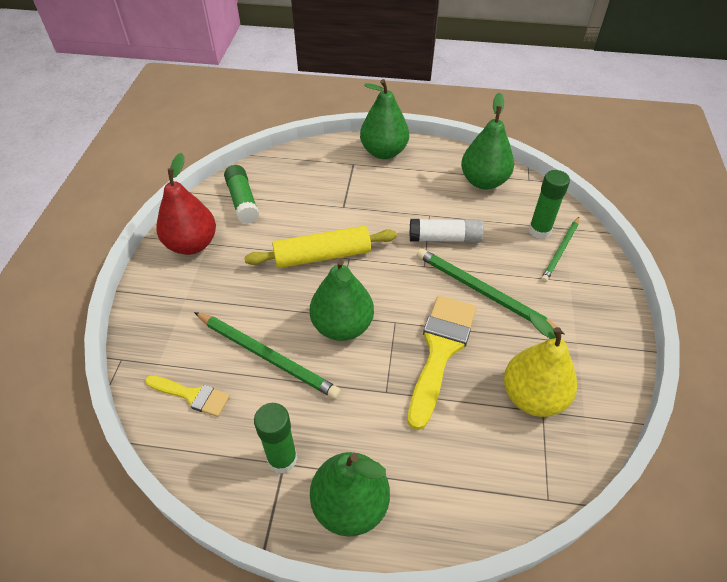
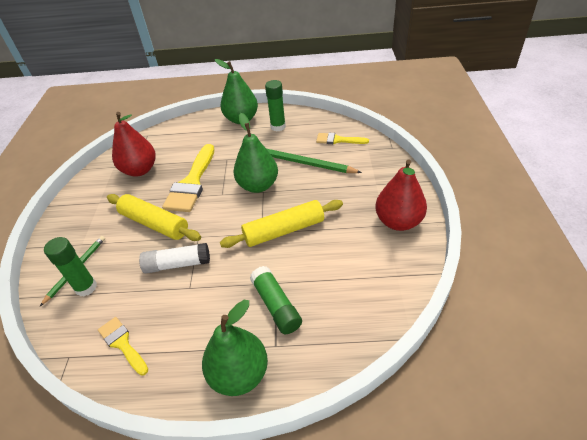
camera: 175 degrees right, 5 degrees down
green glue stick [224,165,259,224] -> green glue stick moved to [250,266,302,334]
green pencil [417,248,564,334] -> yellow rolling pin [107,194,201,241]
green pear [461,92,514,190] -> yellow brush [98,317,148,376]
yellow pear [504,312,577,417] -> red pear [112,112,156,176]

